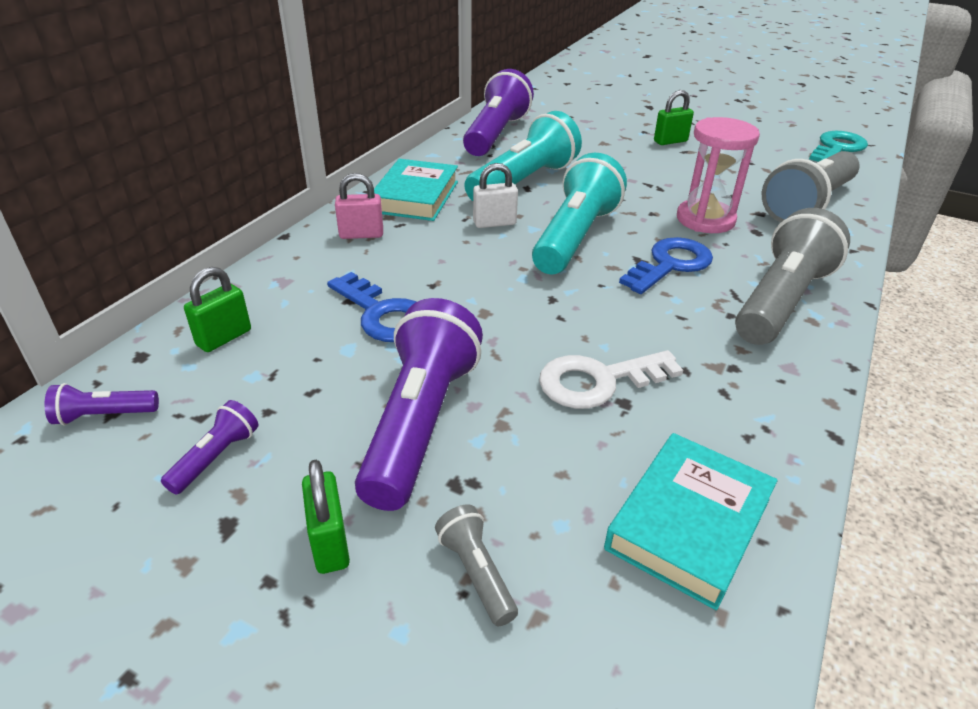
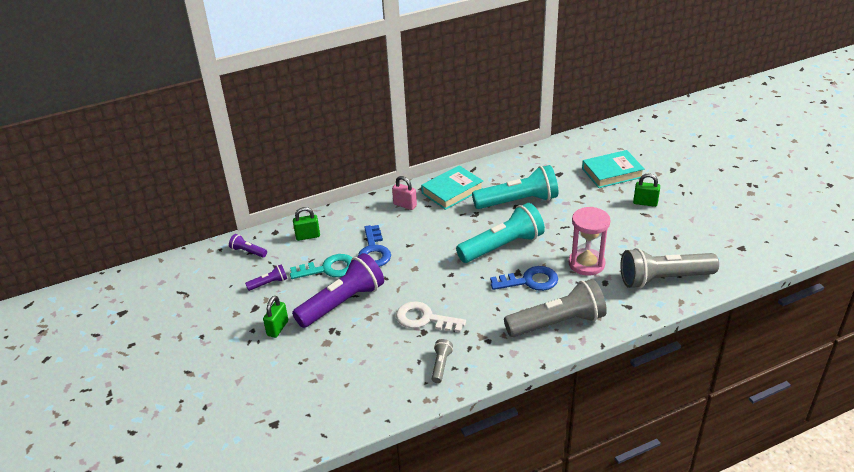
camera: 40 degrees right, 0 degrees up
grey flashlight [435,505,518,626] -> grey flashlight moved to [432,339,453,383]
purple flashlight [463,69,534,156] -> none
white padlock [473,163,518,228] -> none
turquoise book [604,433,778,610] -> turquoise book moved to [582,150,645,188]
turquoise key [809,131,868,162] -> turquoise key moved to [290,254,353,279]

